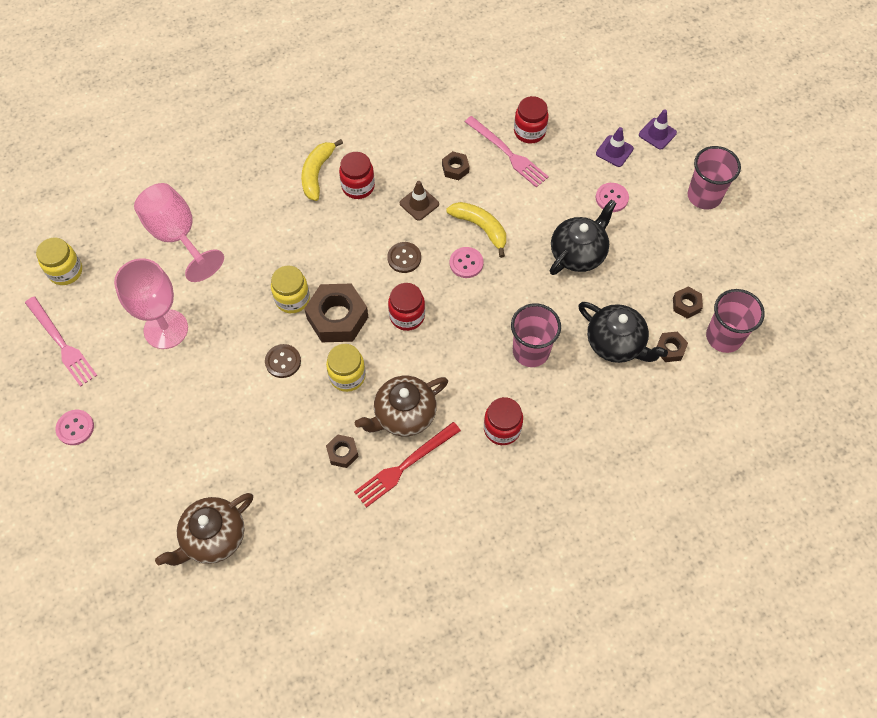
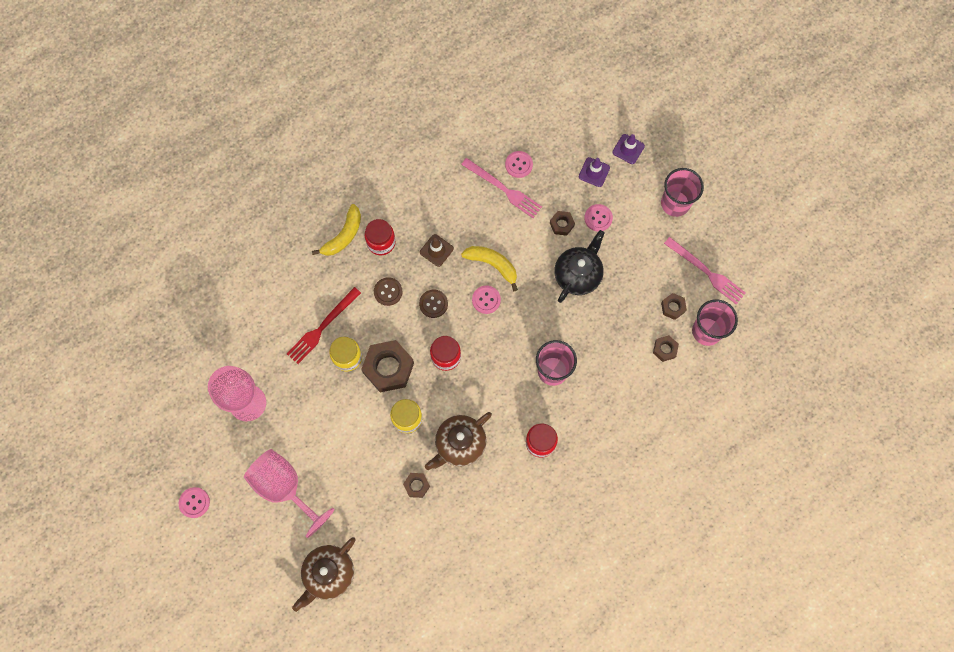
camera: 10 degrees left, 10 degrees up
pink fork [25,296,98,387] -> pink fork moved to [664,237,746,304]
yellow jar [36,238,82,285] -> none
pink goblet [134,183,224,282] -> pink goblet moved to [244,449,334,538]
brown button [265,344,301,378] -> brown button moved to [374,277,403,306]
yellow banana [301,139,343,201] -> yellow banana turned 150 degrees counterclockwise [312,204,361,256]
red fork [354,422,461,508] -> red fork moved to [287,287,361,364]
brown nut [442,151,470,180] -> brown nut moved to [550,211,575,236]
red jar [514,96,549,144] -> pink button [505,151,533,178]
black teapot [578,302,668,363] -> none

